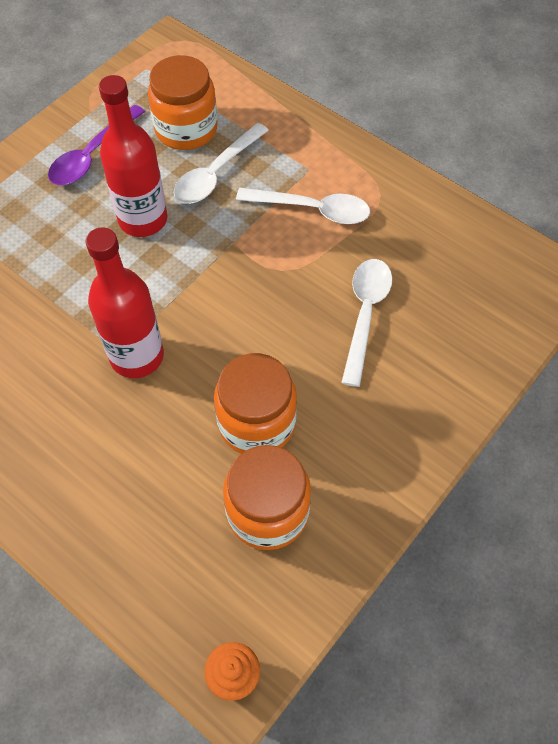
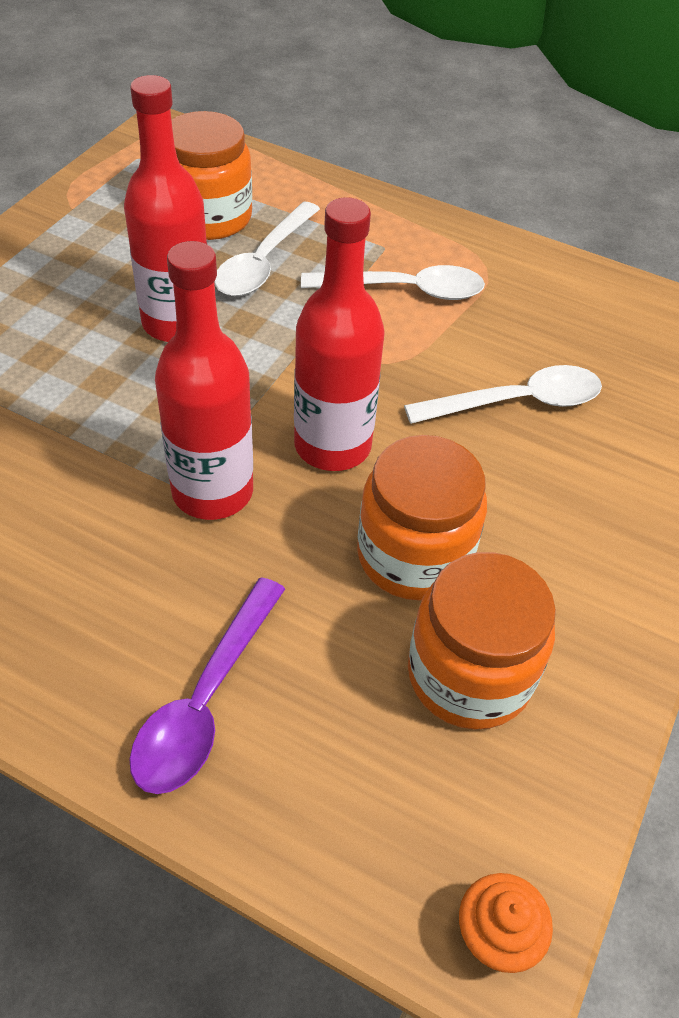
camera: 15 degrees left, 10 degrees down
purple spoon [48,105,145,185] -> purple spoon moved to [129,577,285,794]
white spoon [341,259,392,387] -> white spoon turned 75 degrees clockwise [404,365,602,424]
none -> red bottle [294,197,385,471]

